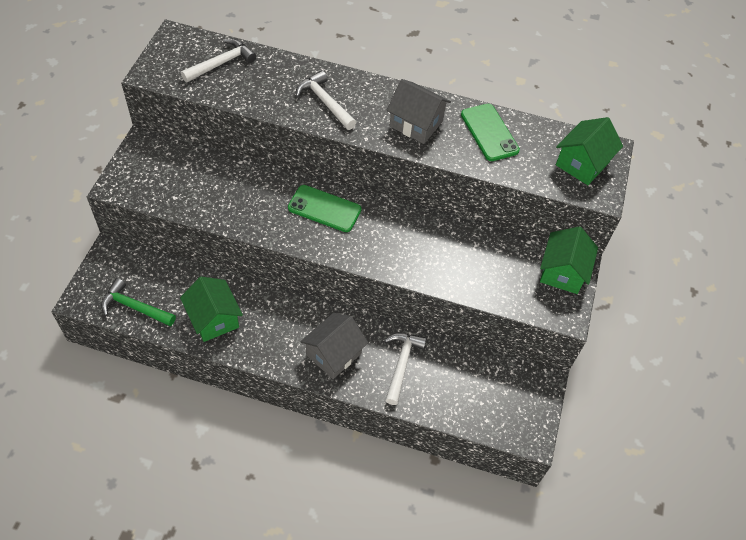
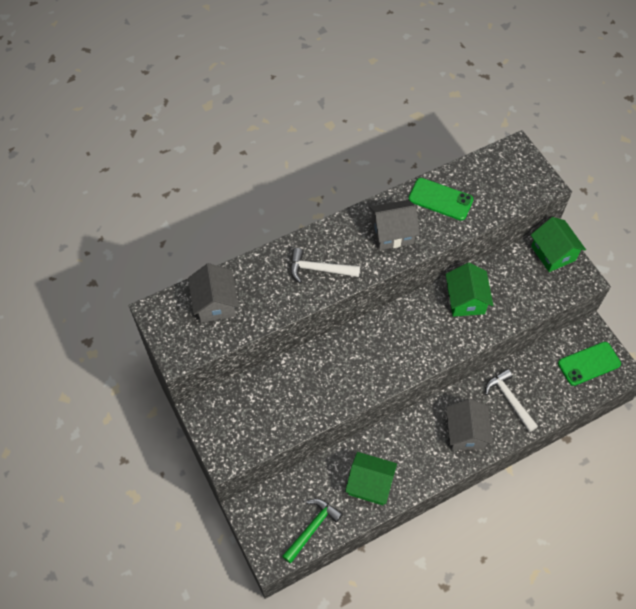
camera: 40 degrees left, 5 degrees up
green hammer [101,278,176,326] -> green hammer turned 150 degrees clockwise [282,499,343,564]
white hammer [181,39,256,82] -> grey house [188,263,239,323]
green phone [288,185,362,232] -> green phone moved to [558,342,621,386]
green house [556,117,623,185] -> green house moved to [446,263,493,317]

